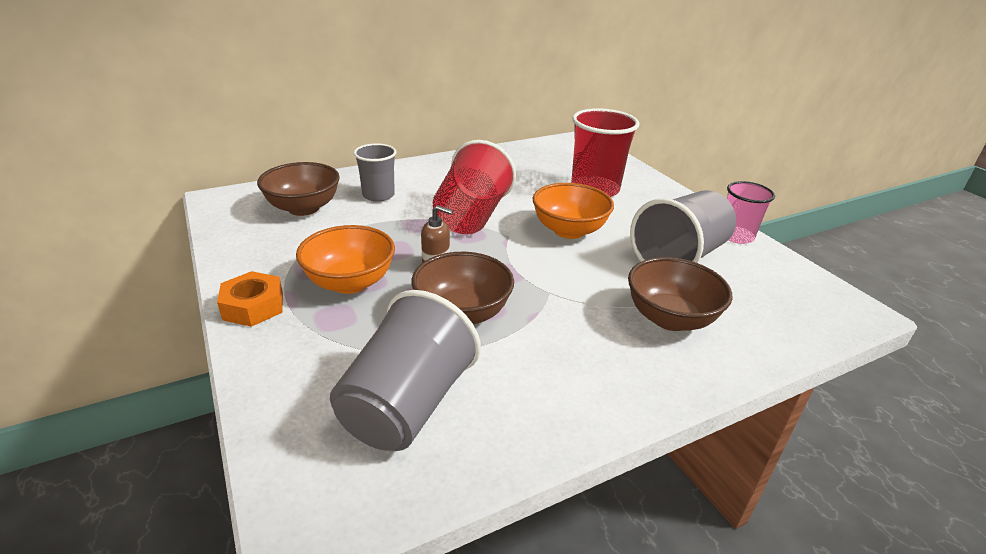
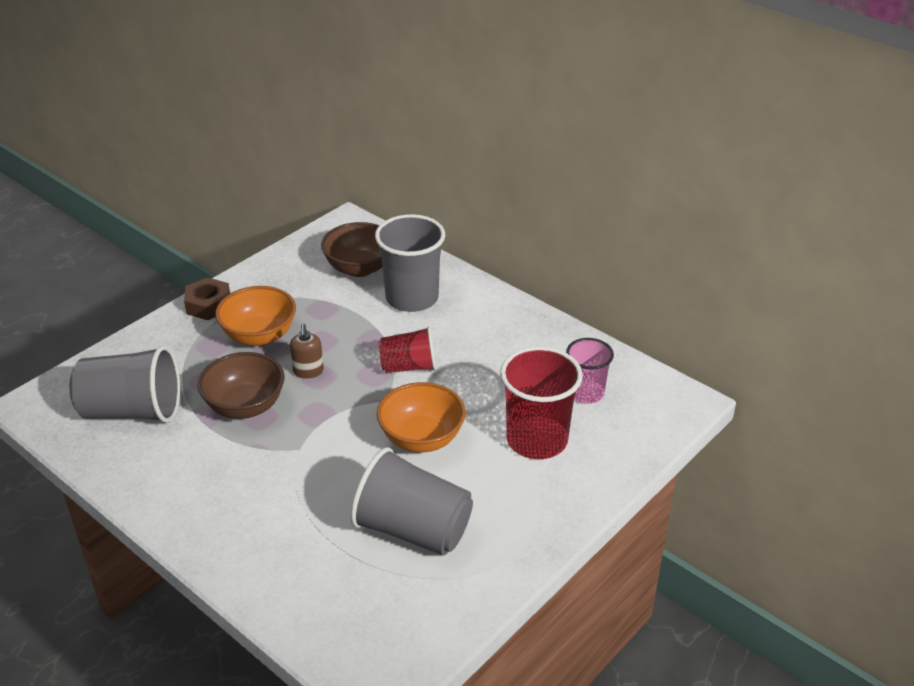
camera: 70 degrees right, 5 degrees up
orange nut [217,271,283,327] -> brown nut [184,278,230,320]
grey cup [354,143,396,202] -> grey cup [375,214,445,312], size x1.62
red cup [433,140,516,234] -> red cup [378,326,436,373], size x0.62
brown bowl [628,257,732,331] -> none
pink cup [727,181,775,244] -> pink cup moved to [566,338,614,404]

